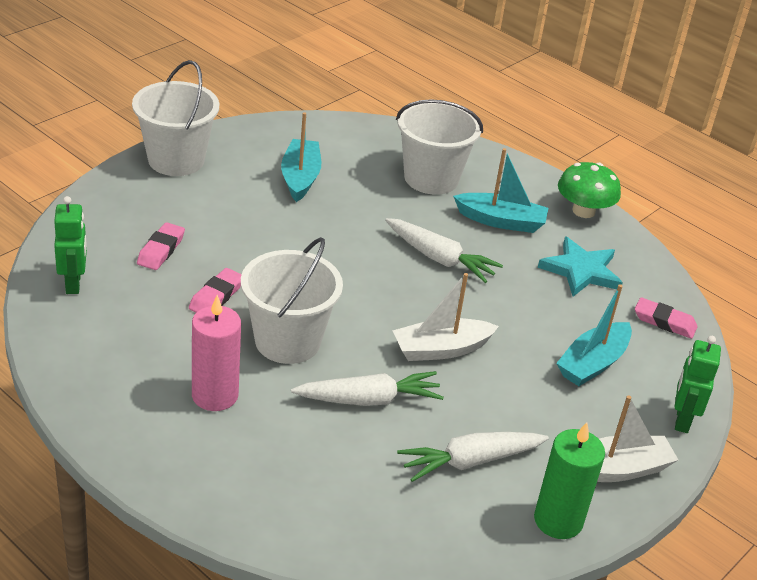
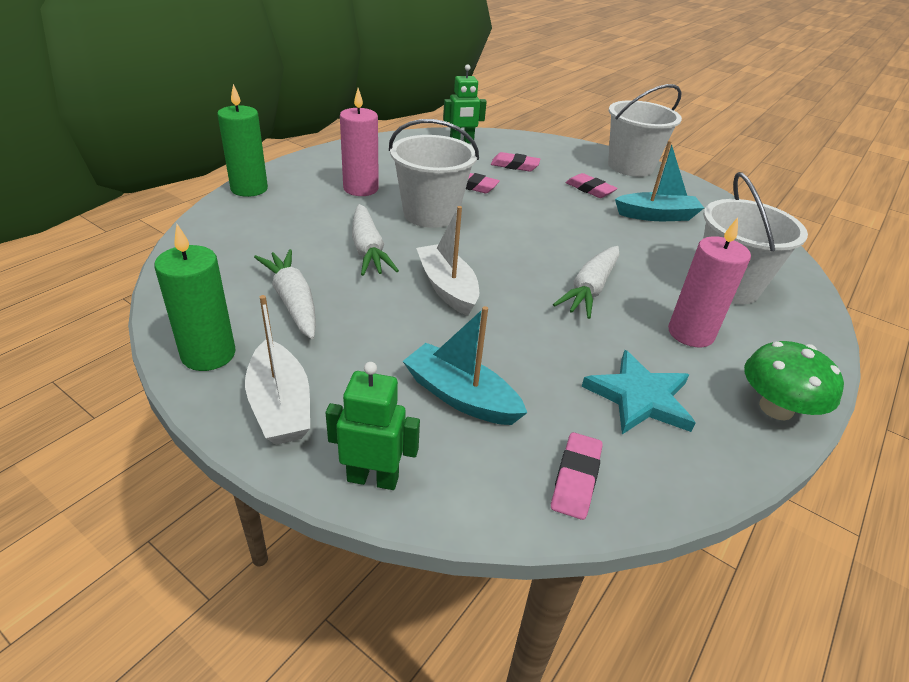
camera: 85 degrees right, 0 degrees up
turquoise boat [453,148,548,233] -> pink candle [668,217,751,347]
none -> green candle [217,84,268,197]
none -> pink eraser [566,173,618,198]

